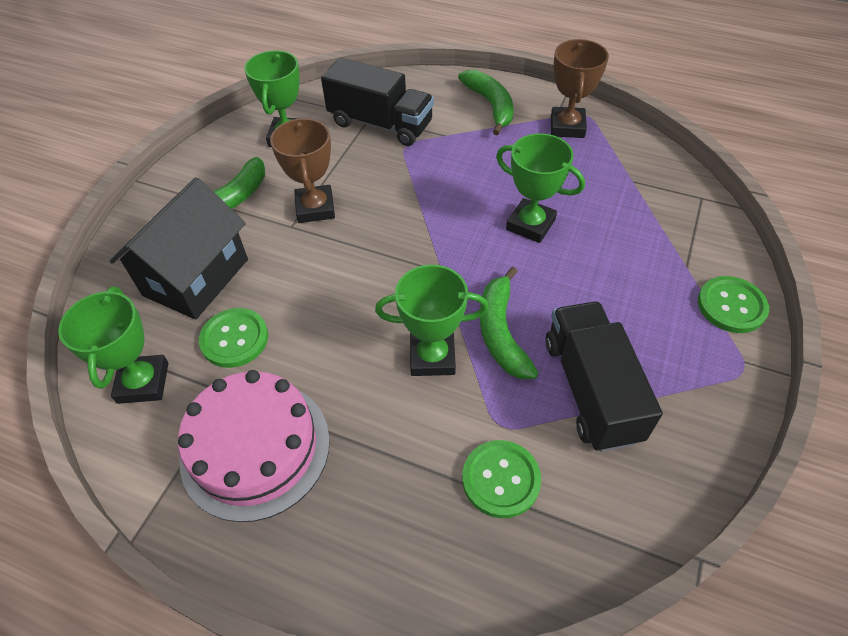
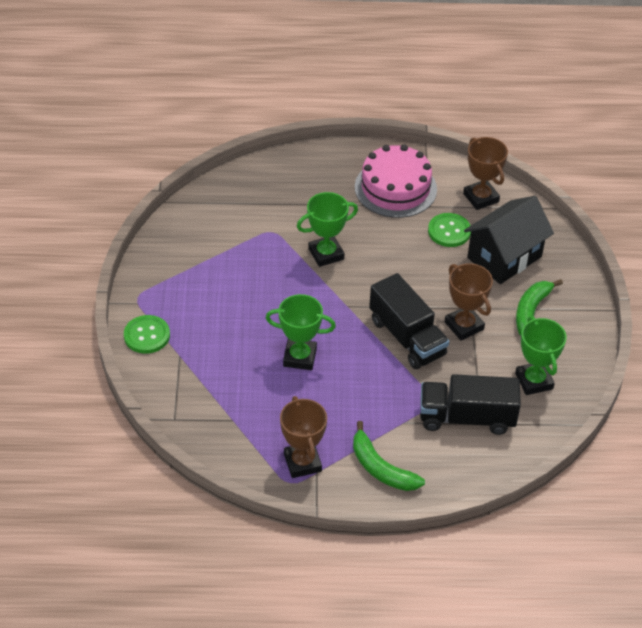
camera: 155 degrees right, 5 degrees down
green trophy [58,287,168,404] -> brown trophy [463,137,508,210]
black house [110,177,248,319] -> black house turned 45 degrees clockwise [464,196,554,284]
green button [462,440,541,518] -> none
green banana [480,267,539,379] -> none
black truck [545,301,663,452] -> black truck moved to [369,273,449,369]

